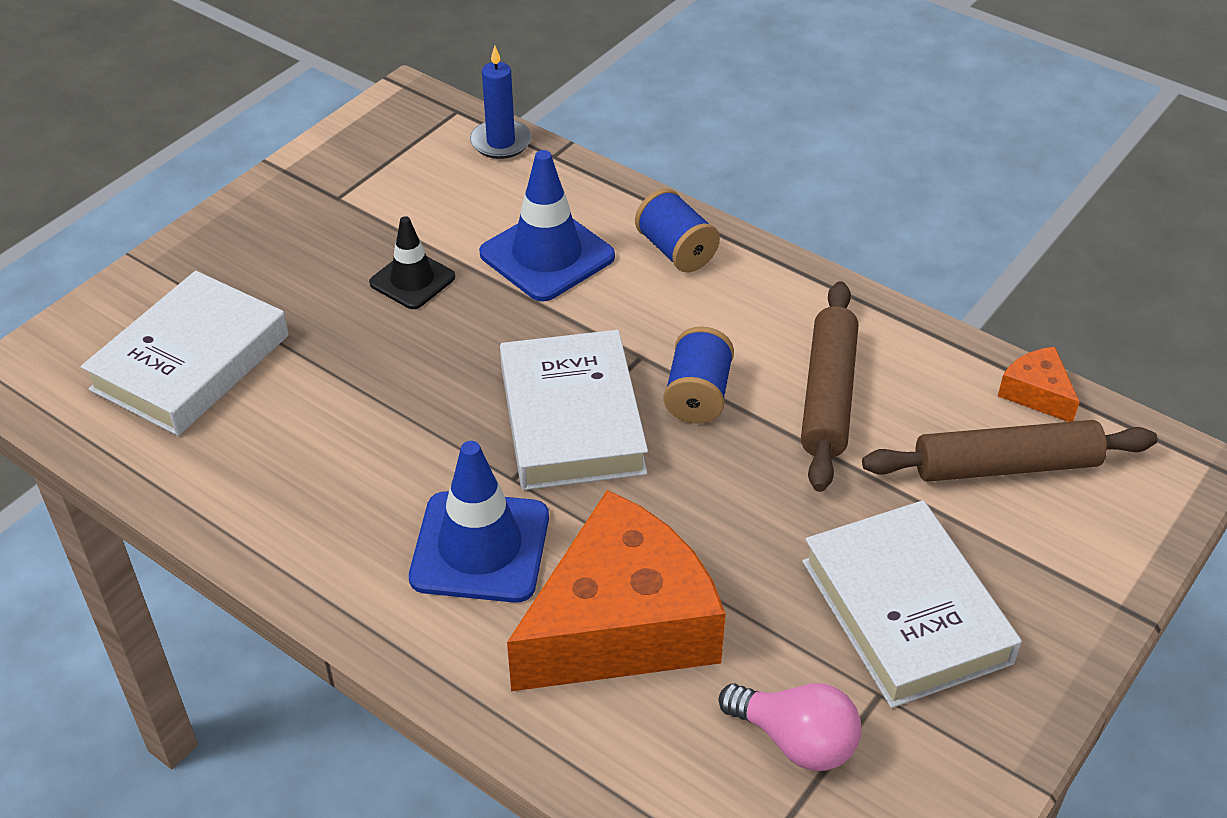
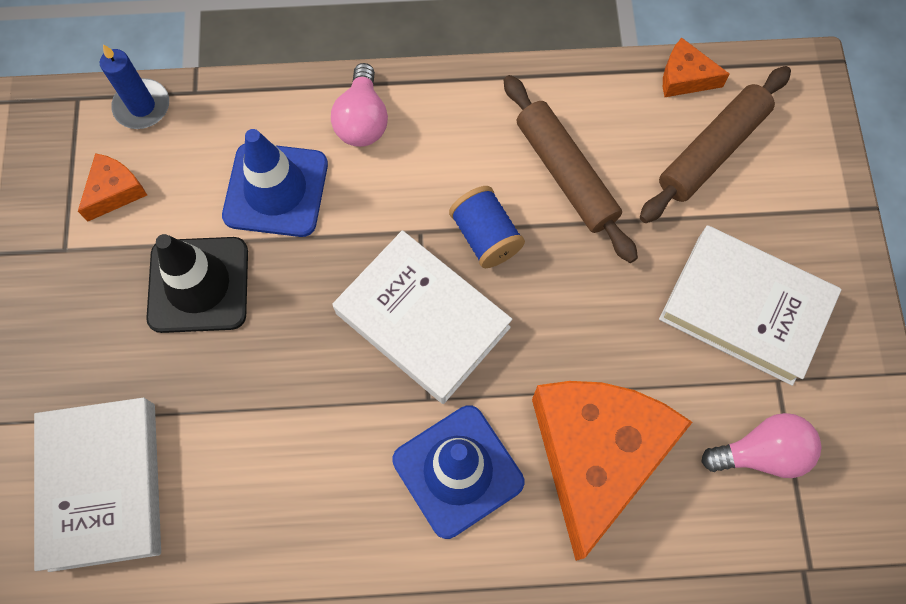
camera: 40 degrees left, 25 degrees up
black traffic cone [369,216,455,309] -> black traffic cone [146,234,248,333], size x1.61
blue spool [635,188,720,272] -> pink light bulb [331,63,388,147]
none -> orange cheese [78,153,147,221]

